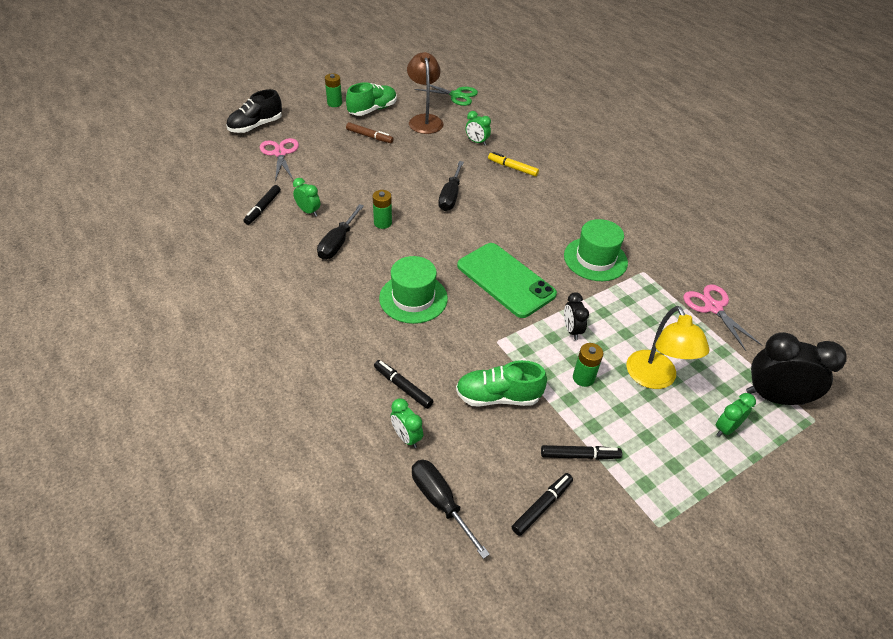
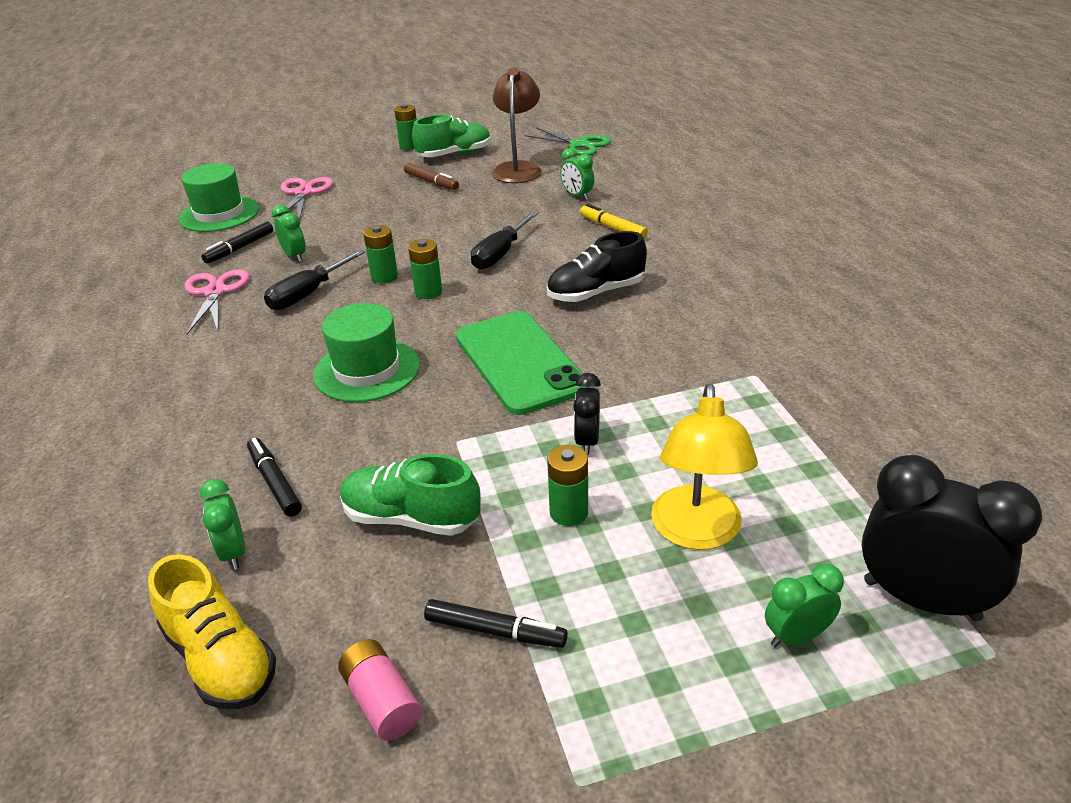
camera: 20 degrees right, 10 degrees down
black shoe [226,89,282,133] -> black shoe moved to [547,231,647,302]
black screwdriver [412,460,490,559] -> yellow shoe [148,554,276,709]
black marker [512,473,573,536] -> pink battery [338,639,422,741]
green hat [564,219,628,281] -> green hat moved to [178,163,259,232]
pink scissors [684,284,762,351] -> pink scissors moved to [185,269,250,334]
none -> green battery [408,239,442,299]

